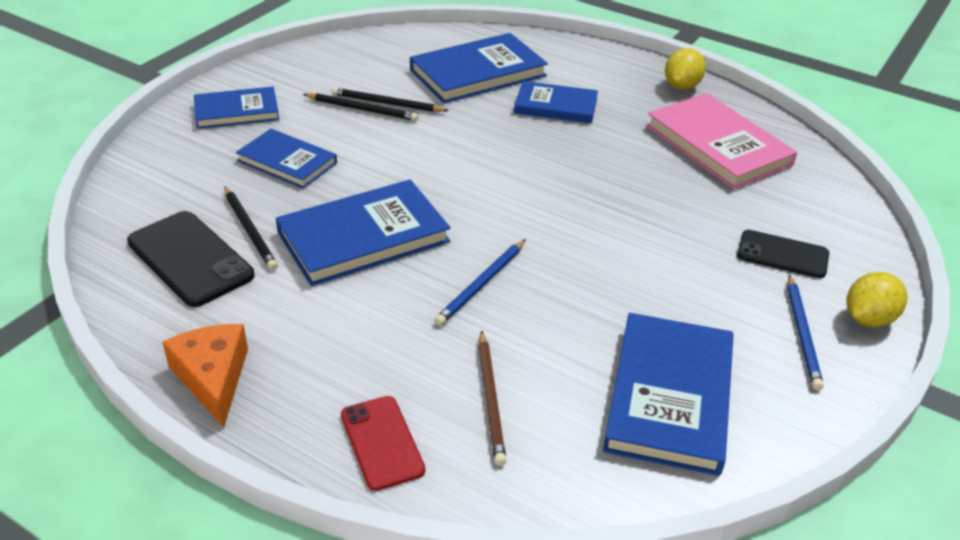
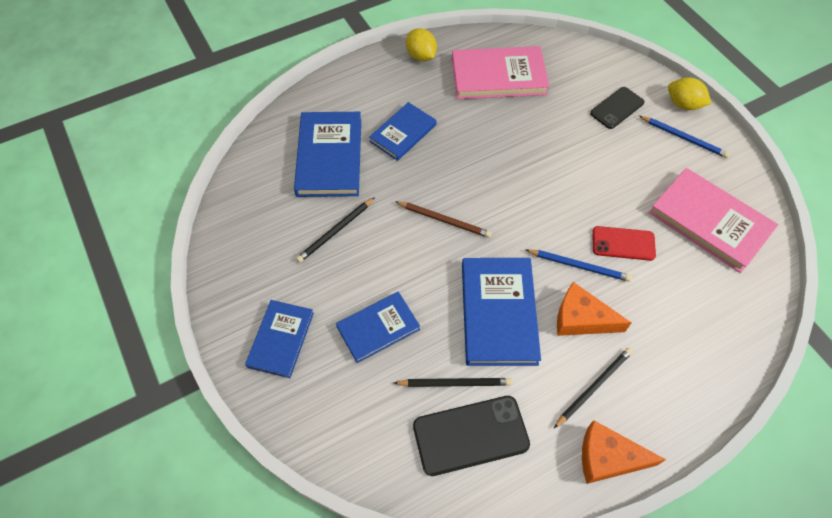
camera: 60 degrees left, 20 degrees up
black pencil [303,93,418,121] -> black pencil moved to [554,348,633,428]
red phone [341,396,425,491] -> red phone moved to [592,226,656,261]
blue pencil [434,239,526,326] -> blue pencil turned 45 degrees counterclockwise [526,249,632,282]
brown pencil [478,330,507,466] -> brown pencil moved to [395,201,492,238]
blue book [603,313,734,476] -> pink book [649,168,778,273]
yellow lemon [846,272,908,327] -> yellow lemon turned 45 degrees counterclockwise [668,77,711,110]
none -> orange cheese [557,282,631,336]

